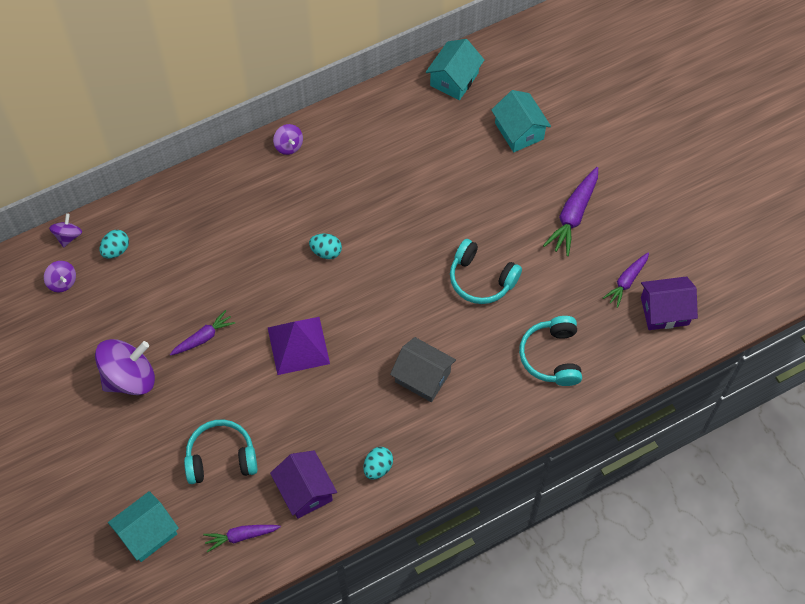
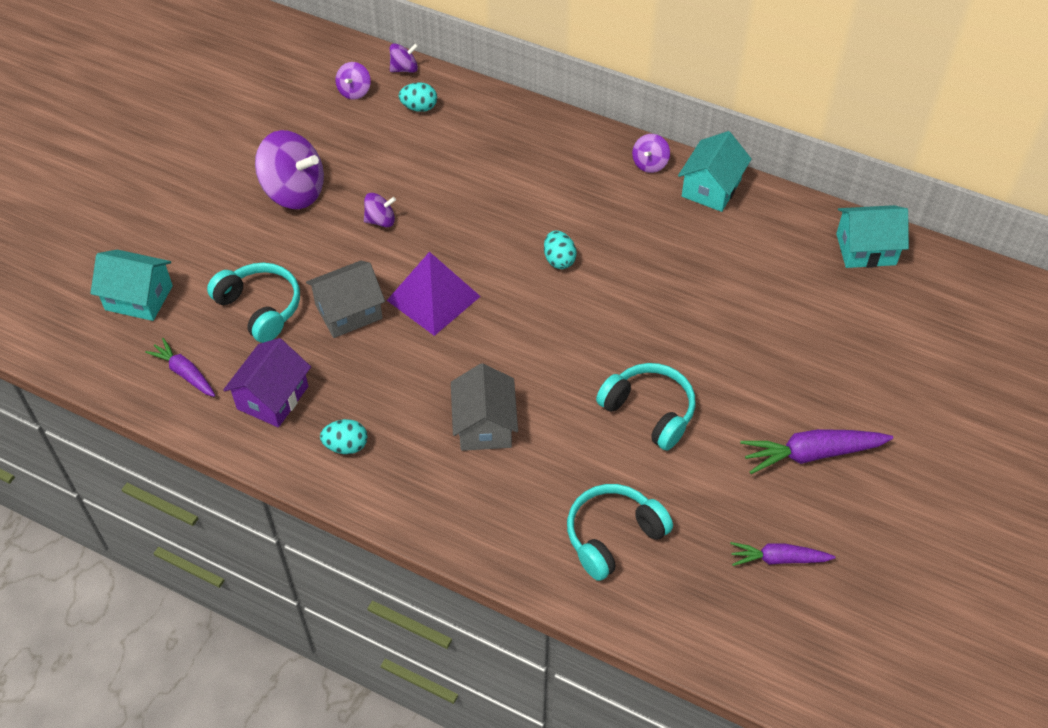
camera: 55 degrees right, 10 degrees down
purple carrot [170,310,235,356] -> purple spinning top [364,193,396,227]
turquoise headphones [450,239,522,304] -> turquoise headphones turned 135 degrees clockwise [596,363,696,451]
turquoise house [491,90,551,152] -> turquoise house moved to [678,131,752,212]
purple house [641,276,698,330] -> none
none -> grey house [306,260,385,338]

